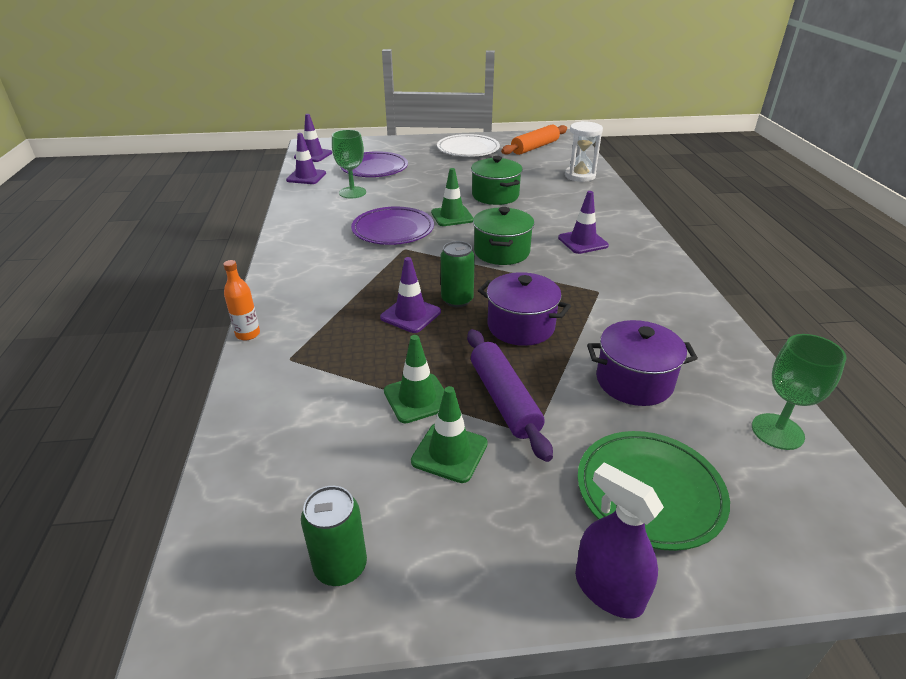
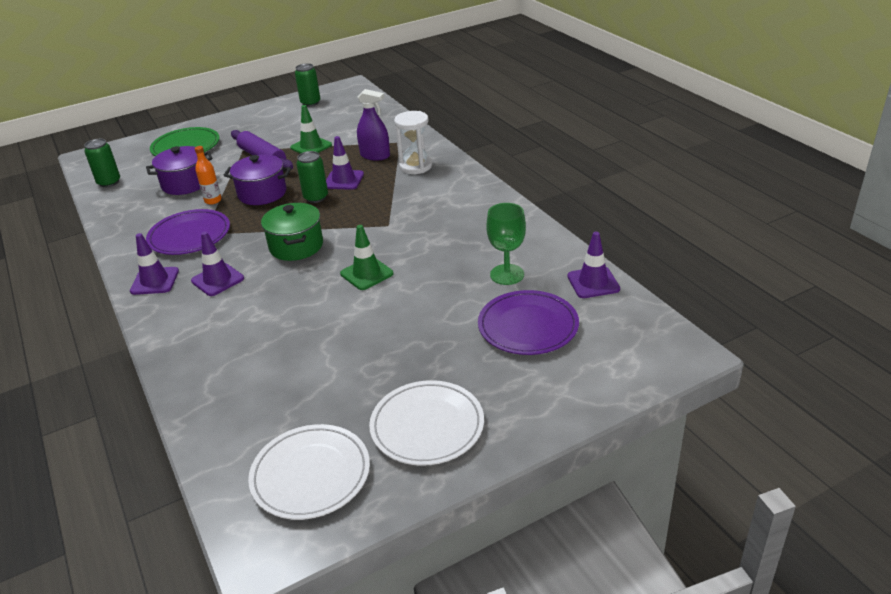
camera: 160 degrees right, 0 degrees up
orange bottle [223,260,260,340] -> orange bottle moved to [195,146,222,205]
purple traffic cone [294,114,332,162] -> purple traffic cone moved to [130,233,179,295]
purple plate [351,207,434,245] -> purple plate moved to [146,209,230,255]
green traffic cone [411,386,488,483] -> none
green pot [471,156,523,205] -> none
orange rolling pin [501,125,567,155] -> white plate [248,424,370,520]
white hourglass [565,121,603,182] -> white hourglass moved to [394,111,432,174]
purple spray bottle [575,463,664,619] -> purple spray bottle moved to [357,89,390,161]
green goblet [752,334,847,450] -> green can [84,139,120,187]

